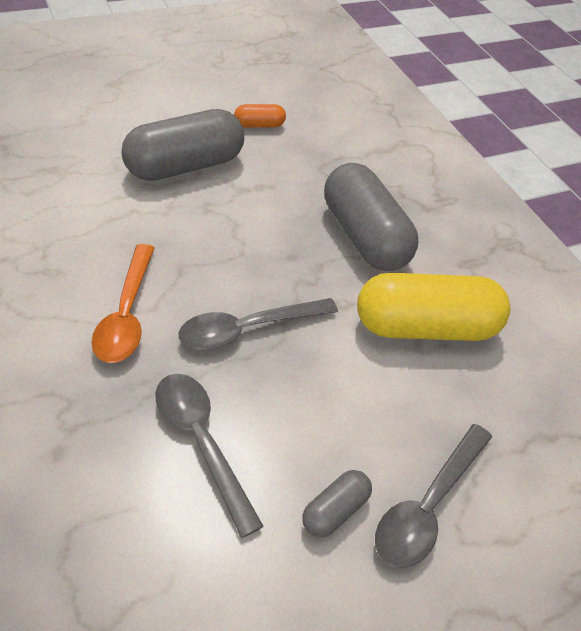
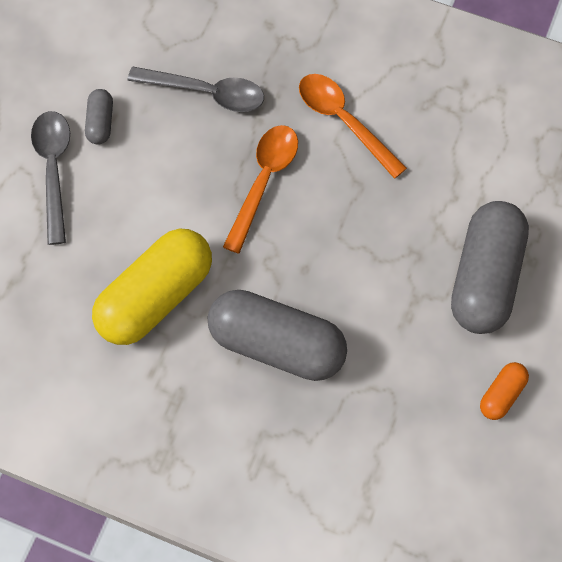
camera: 140 degrees right, 20 degrees up
grey spoon [178,298,338,350] -> orange spoon [223,125,298,254]

